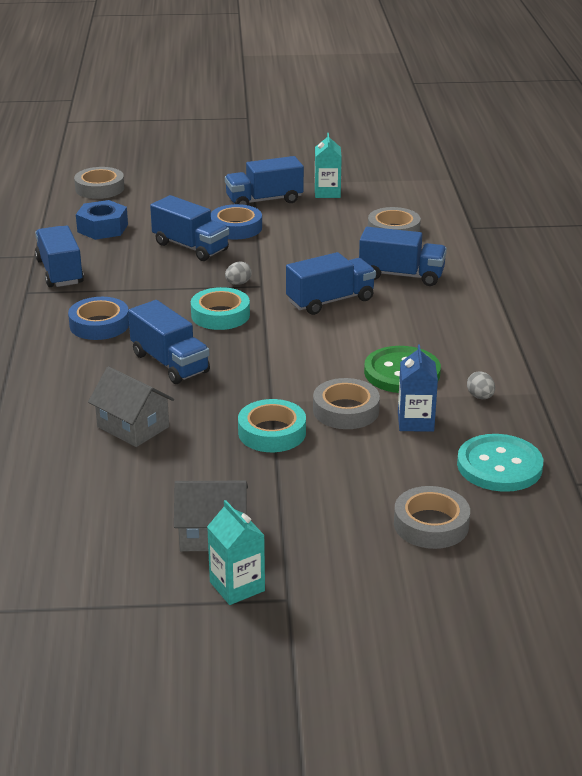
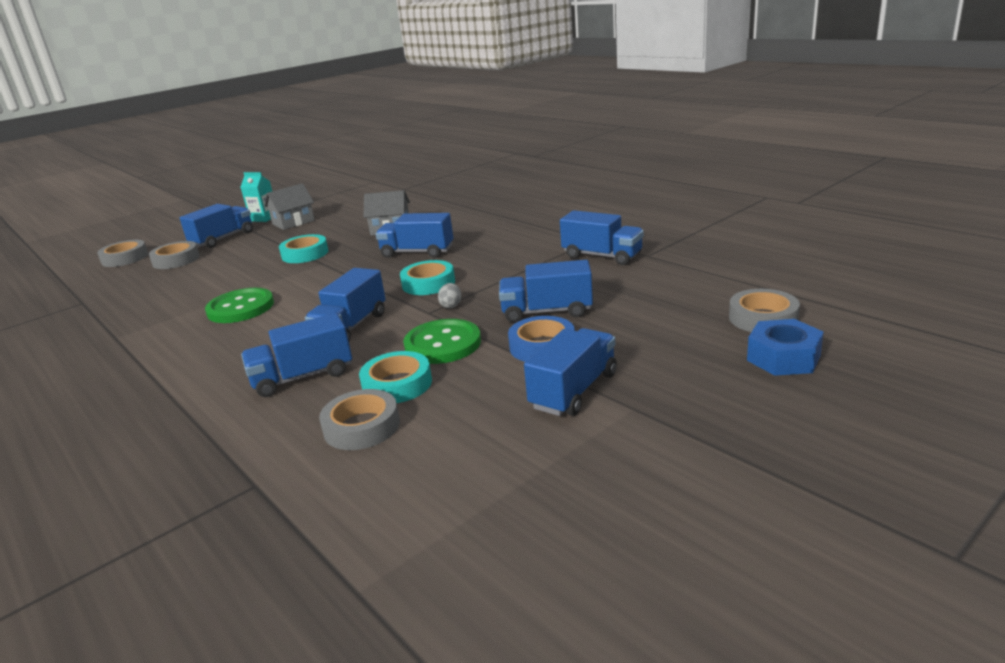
camera: 145 degrees right, 5 degrees down
blue tape [68,297,129,340] -> none
blue nut [76,200,128,240] -> blue nut moved to [747,319,824,376]
grey tape [313,378,380,429] -> grey tape moved to [97,240,148,267]
turquoise carton [315,133,342,198] -> none
blue carton [398,345,438,432] -> none
turquoise button [457,434,543,492] -> none
grey egg [467,371,495,399] -> none
none -> blue truck [180,204,253,248]
none -> turquoise tape [359,351,432,403]
none -> green button [403,319,481,364]

